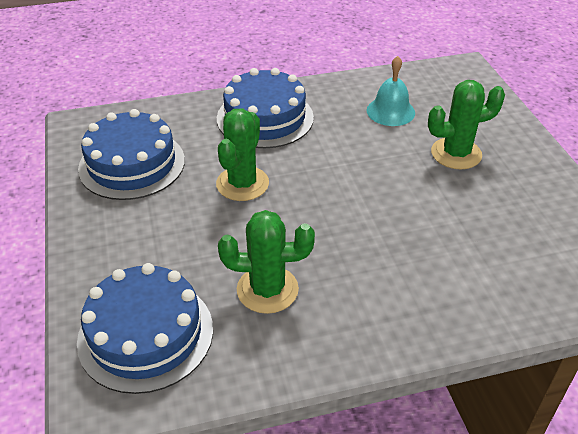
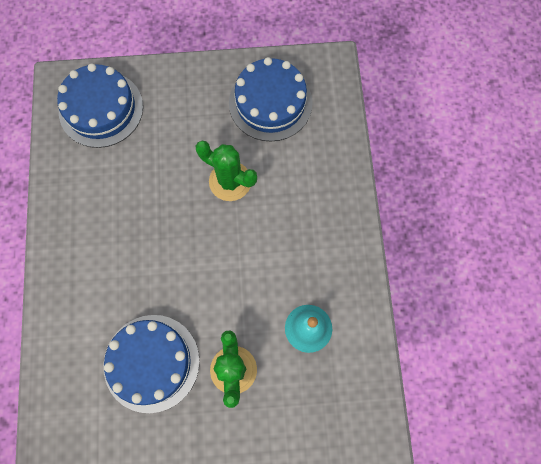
camera: 100 degrees right, 30 degrees up
blue cake [217,68,314,148] -> blue cake moved to [103,315,200,413]
green cactus [218,210,315,314] -> none

